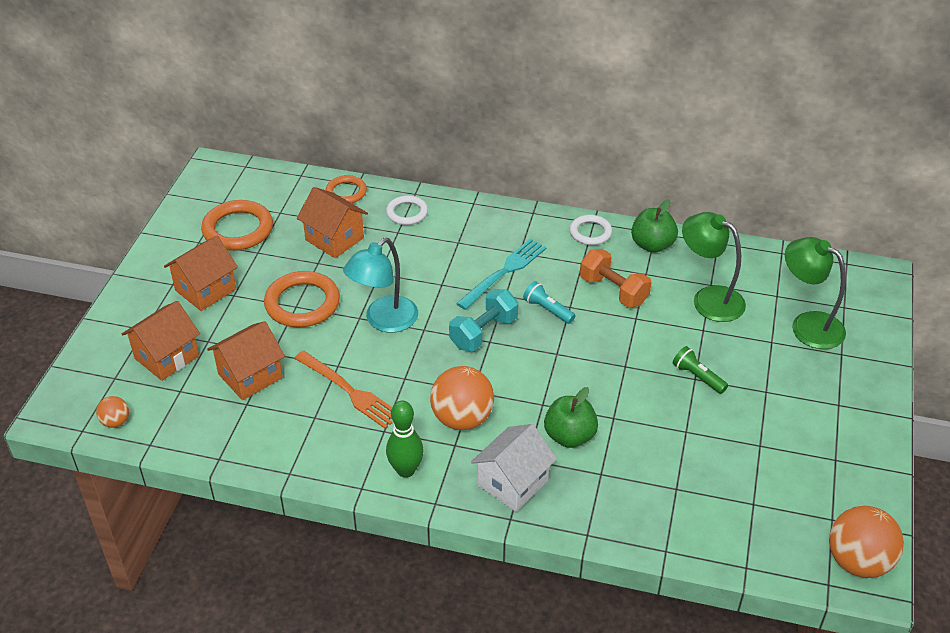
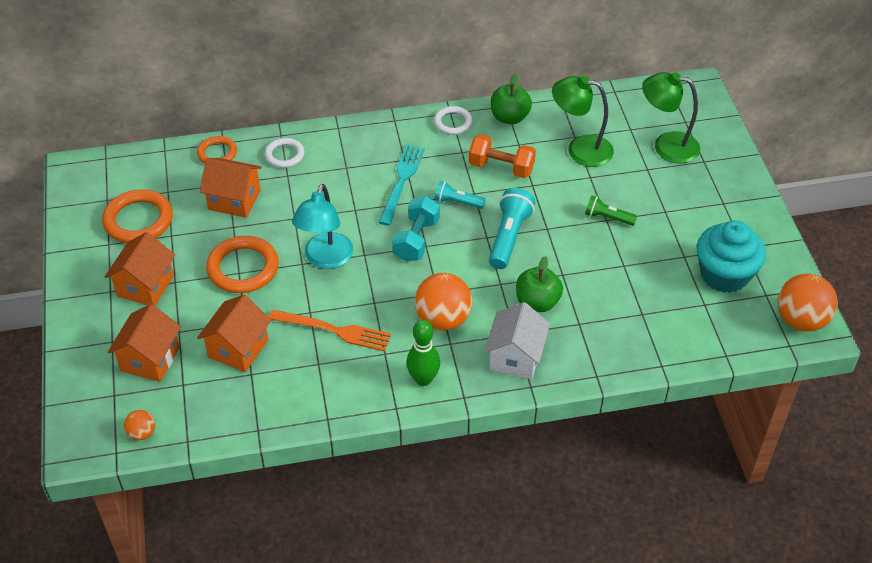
camera: 25 degrees left, 5 degrees up
none -> turquoise flashlight [489,188,535,269]
none -> turquoise cupcake [697,220,766,293]

